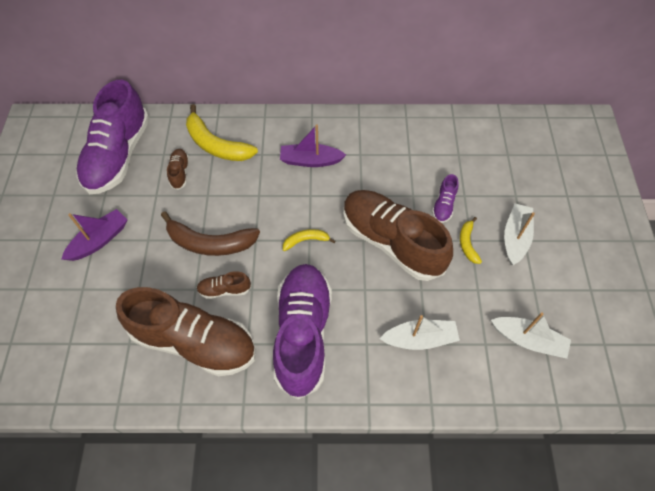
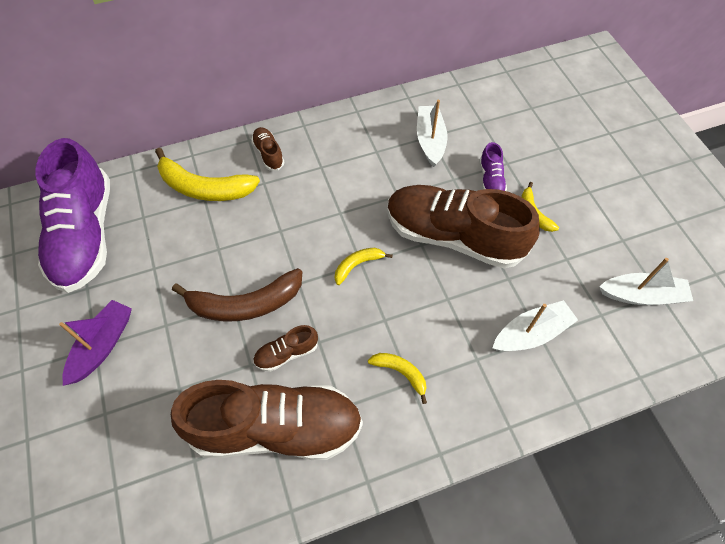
camera: 20 degrees left, 0 degrees up
brown shoe [167,149,189,190] -> brown shoe moved to [251,127,285,171]
purple shoe [273,264,332,399] -> yellow banana [368,353,427,404]
purple boat [280,124,346,167] -> none
white boat [504,203,535,265] -> white boat moved to [417,100,447,167]

